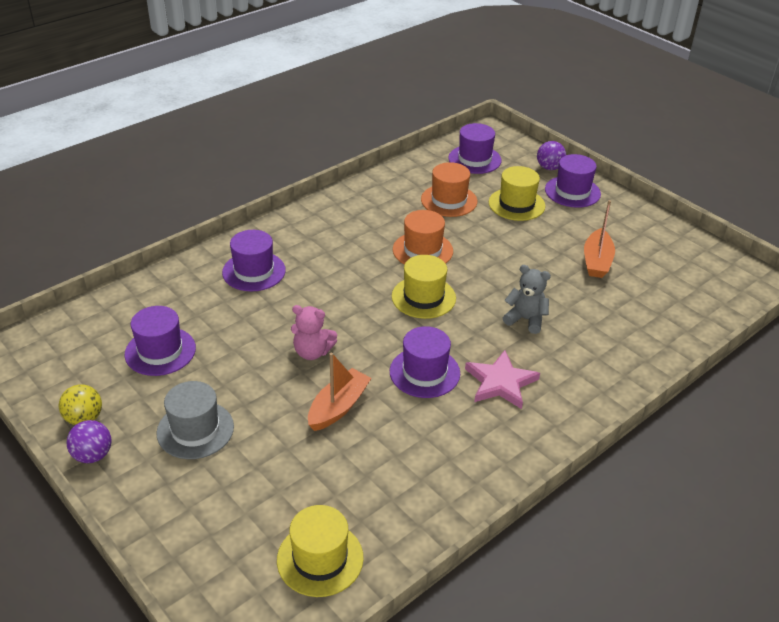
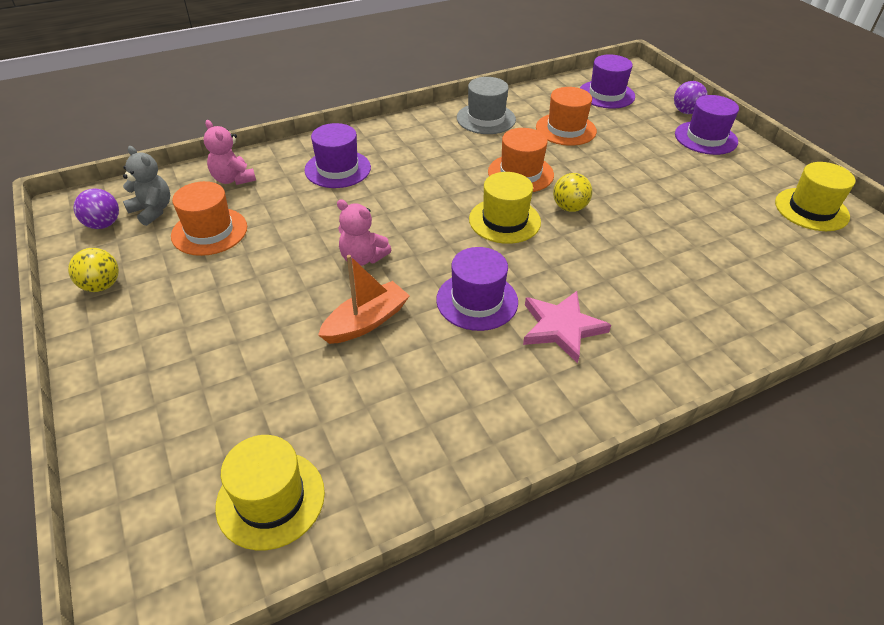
camera: 15 degrees right, 5 degrees up
purple ball [66,420,112,463] -> purple ball moved to [73,188,119,229]
purple hat [125,306,196,376] -> orange hat [171,181,247,256]
grey hat [156,381,234,459] -> grey hat moved to [457,77,516,134]
yellow hat [489,166,545,221] -> yellow hat moved to [775,162,855,231]
grey teddy bear [503,265,551,334] -> grey teddy bear moved to [123,146,170,226]
orange boat [584,200,615,278] -> none
none -> pink teddy bear [204,120,256,185]
none -> yellow ball [553,173,592,212]

